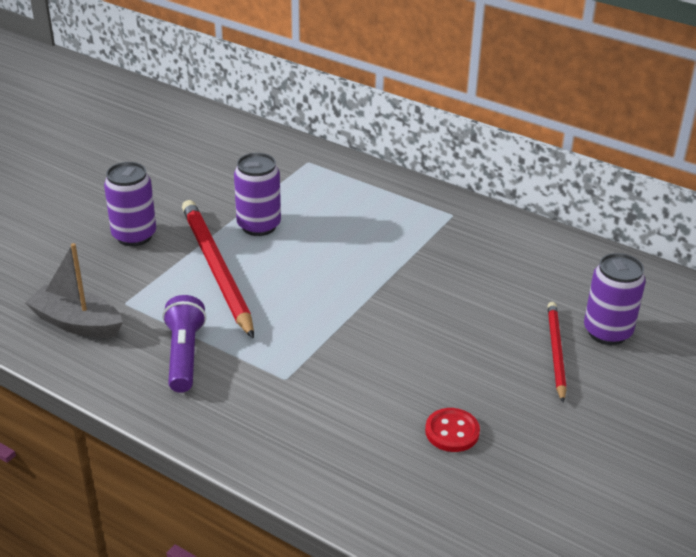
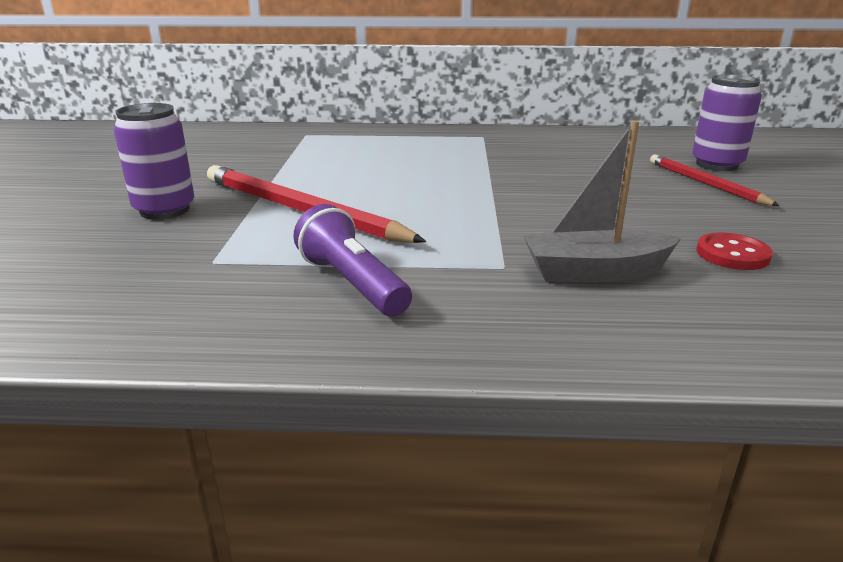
camera: 30 degrees left, 10 degrees down
grey boat [25,243,123,338] -> grey boat moved to [523,120,681,282]
purple can [234,153,281,236] -> none

